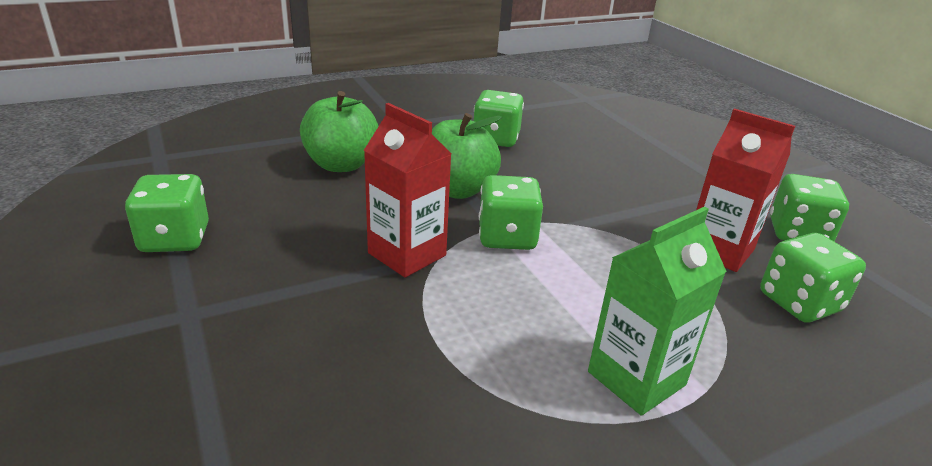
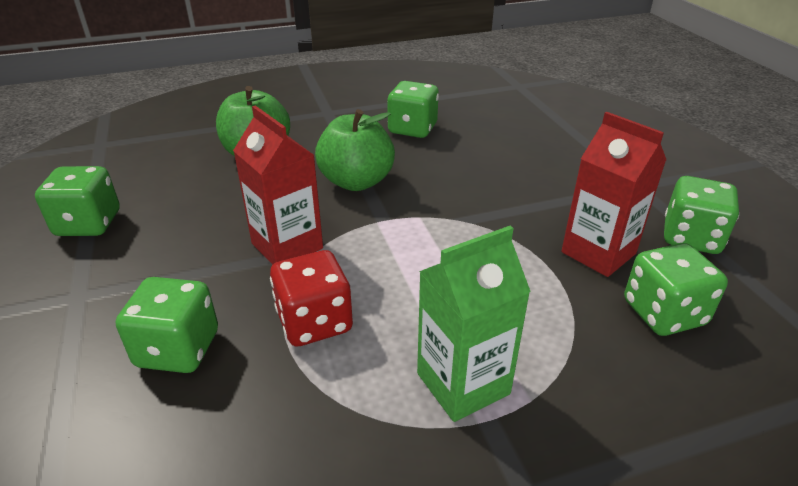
camera: 10 degrees right, 5 degrees up
green dice [479,175,543,250] -> green dice moved to [116,277,218,373]
none -> red dice [270,250,353,347]

